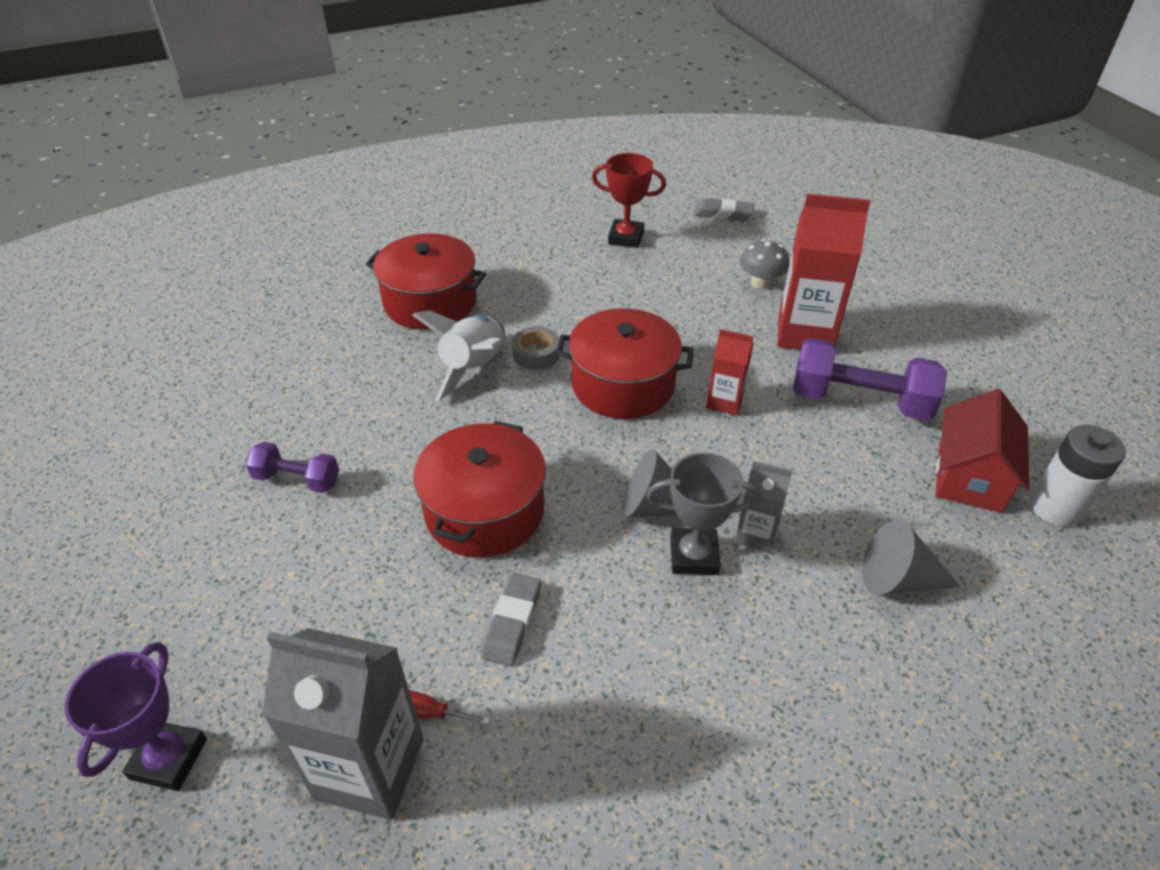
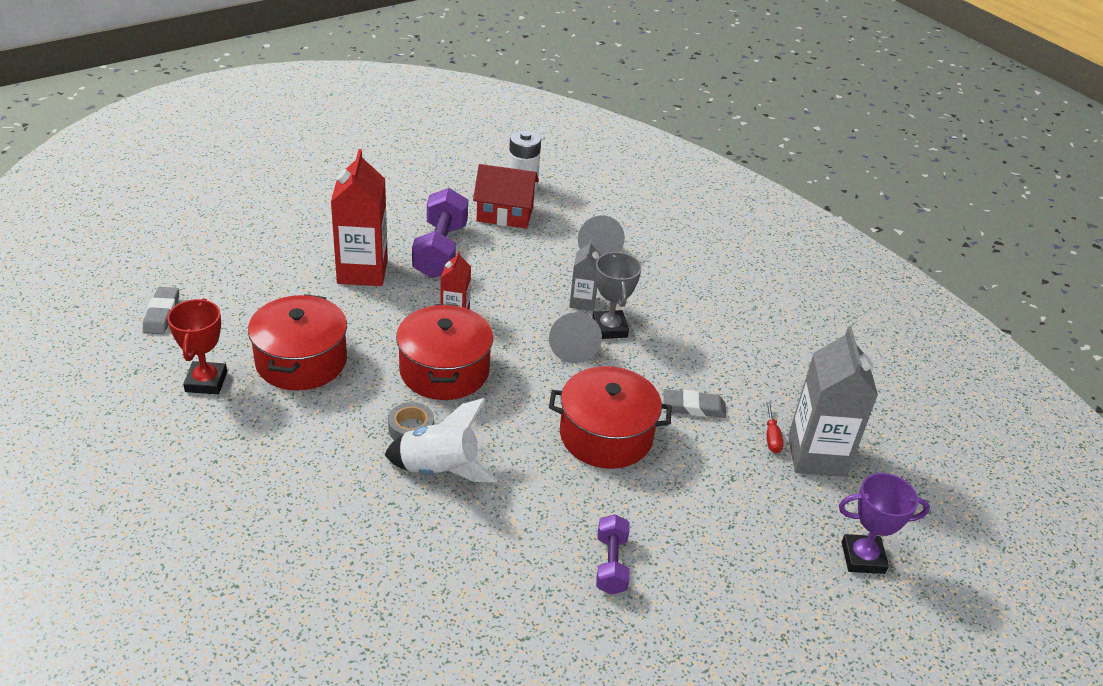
camera: 105 degrees left, 5 degrees down
red pot [365,233,486,330] -> red pot moved to [248,294,347,391]
grey mushroom [740,239,789,289] -> none

